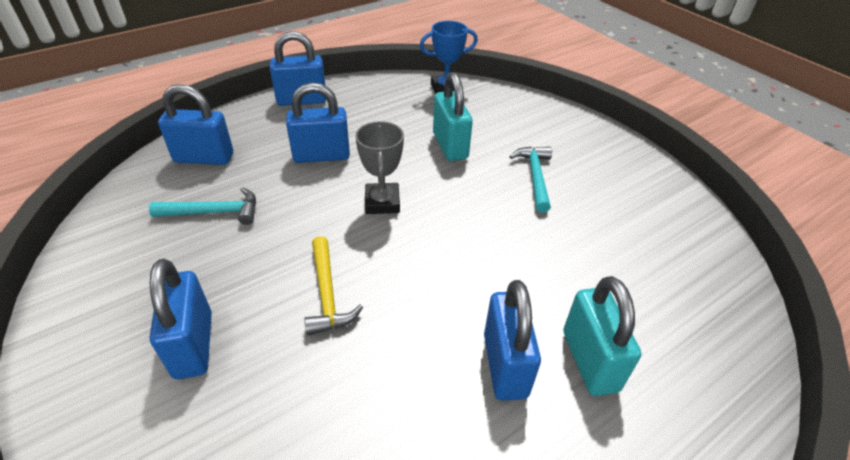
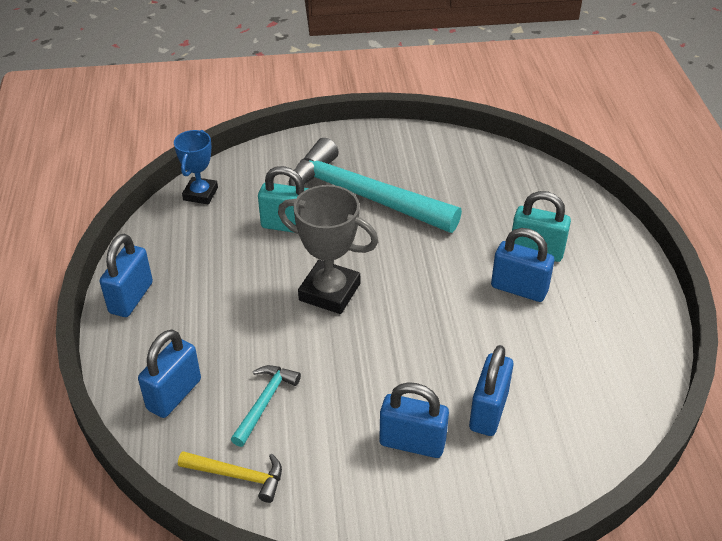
camera: 60 degrees left, 0 degrees up
blue padlock [286,83,350,163] -> blue padlock moved to [469,345,514,436]
yellow hammer [304,236,363,335] -> yellow hammer moved to [178,451,282,503]
grey trophy [355,121,404,214] -> grey trophy [278,185,378,314], size x1.55
turquoise hammer [509,147,552,213] -> turquoise hammer [289,138,462,233], size x2.24

